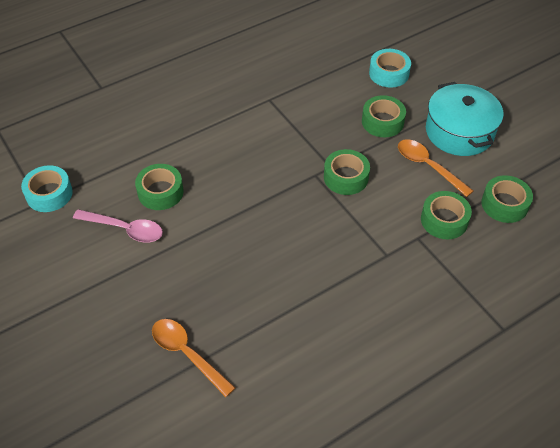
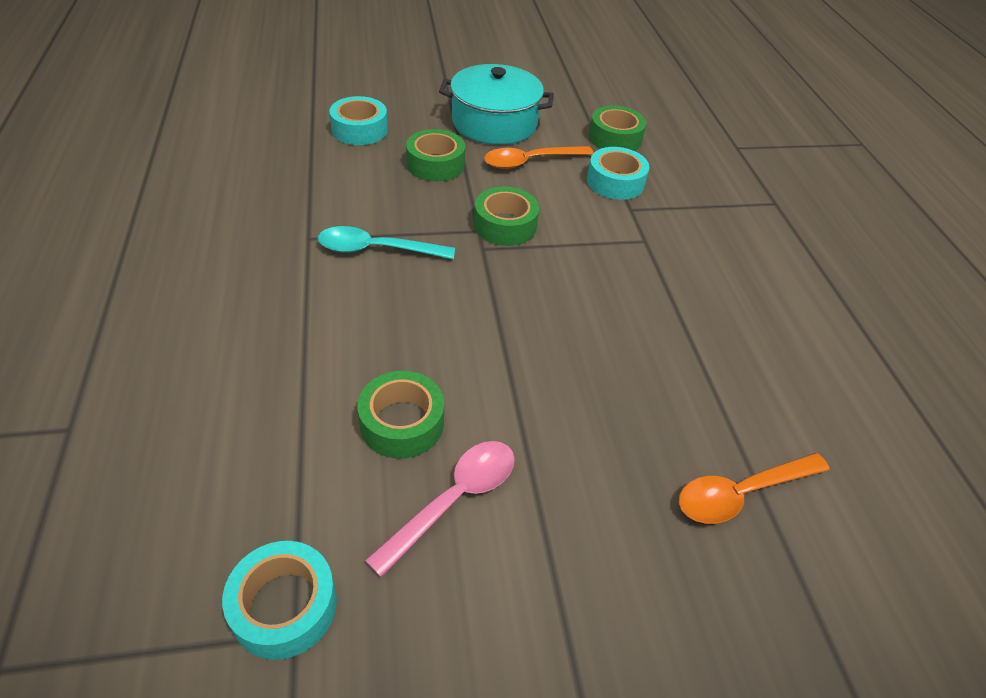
camera: 70 degrees left, 5 degrees down
green tape [421,191,472,239] -> turquoise tape [587,147,649,200]
none -> turquoise spoon [318,226,455,259]

